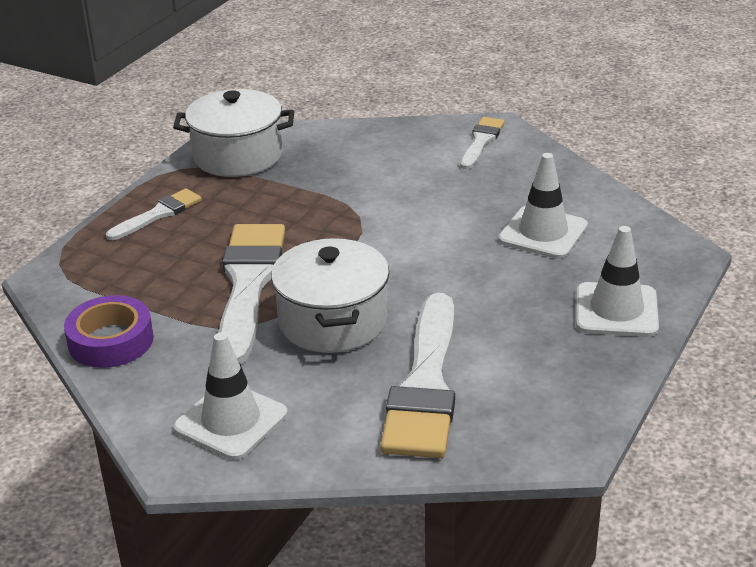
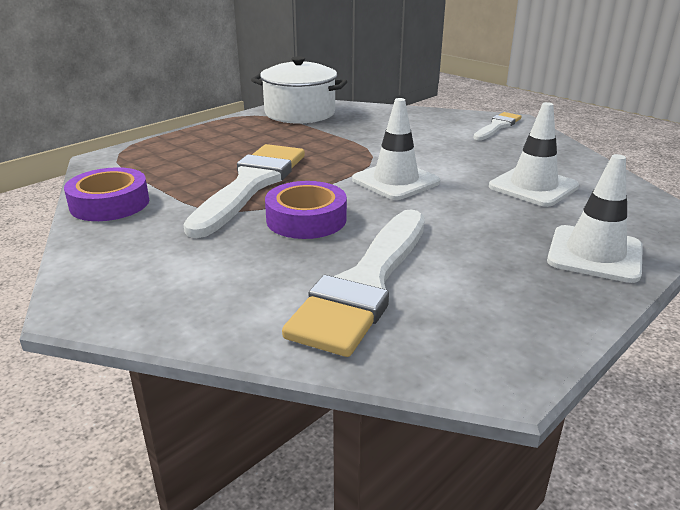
camera: 15 degrees right, 5 degrees down
white brush [106,188,202,240] -> none
white traffic cone [173,332,288,460] -> white traffic cone moved to [352,98,440,200]
white pot [271,238,389,353] -> purple tape [265,181,347,239]

